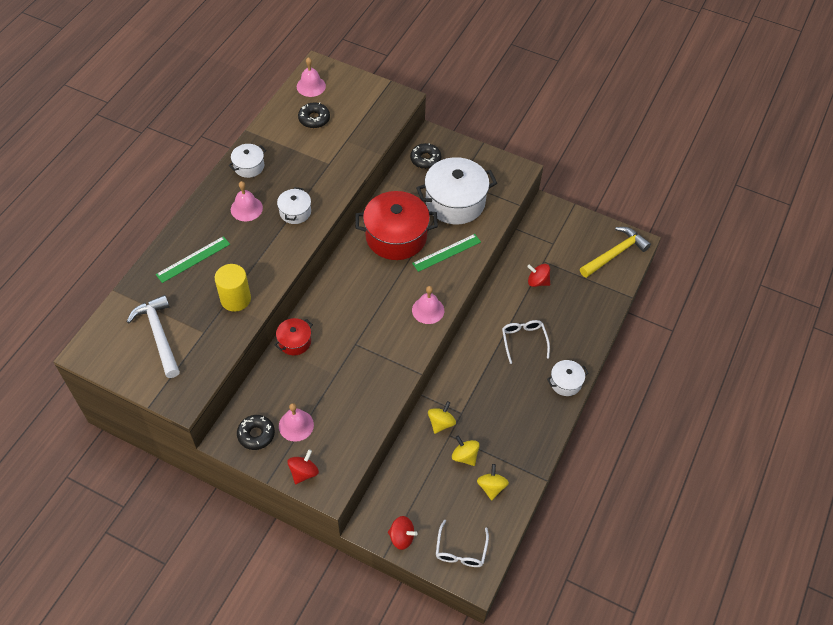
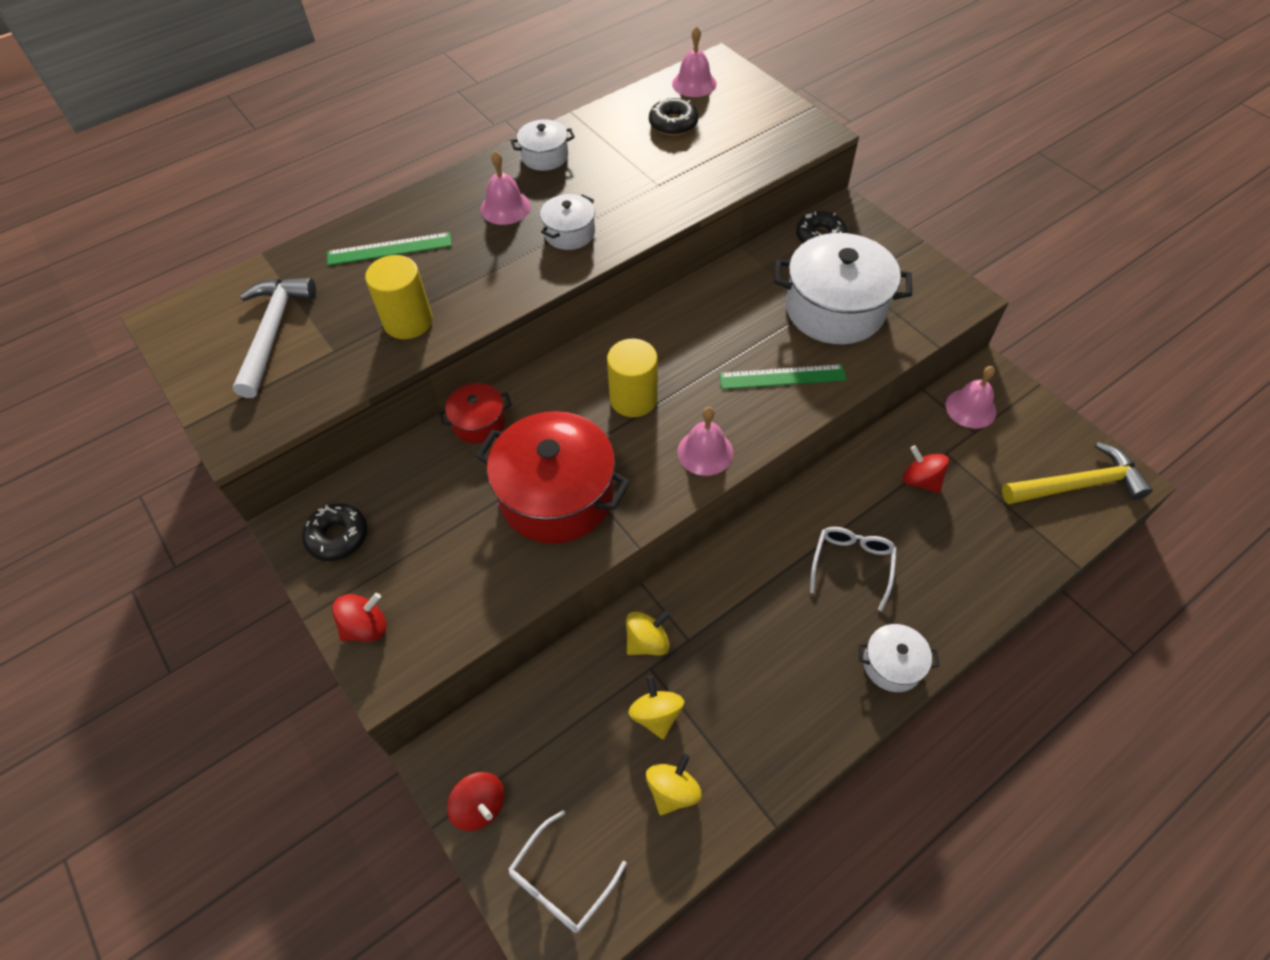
camera: 30 degrees right, 0 degrees up
pink bell [279,403,314,442] -> pink bell moved to [945,366,997,429]
red pot [355,191,438,260] -> red pot moved to [475,411,630,544]
none -> yellow cylinder [607,339,658,417]

